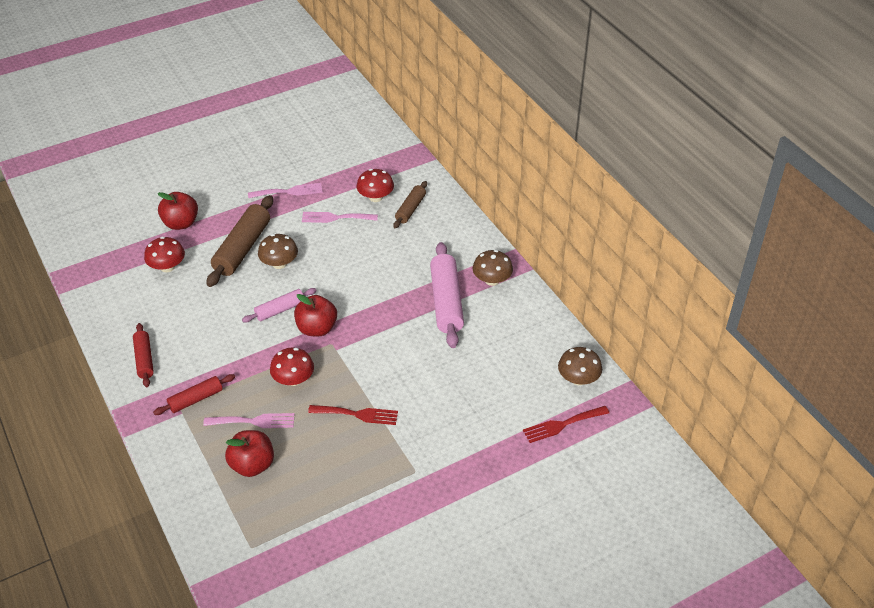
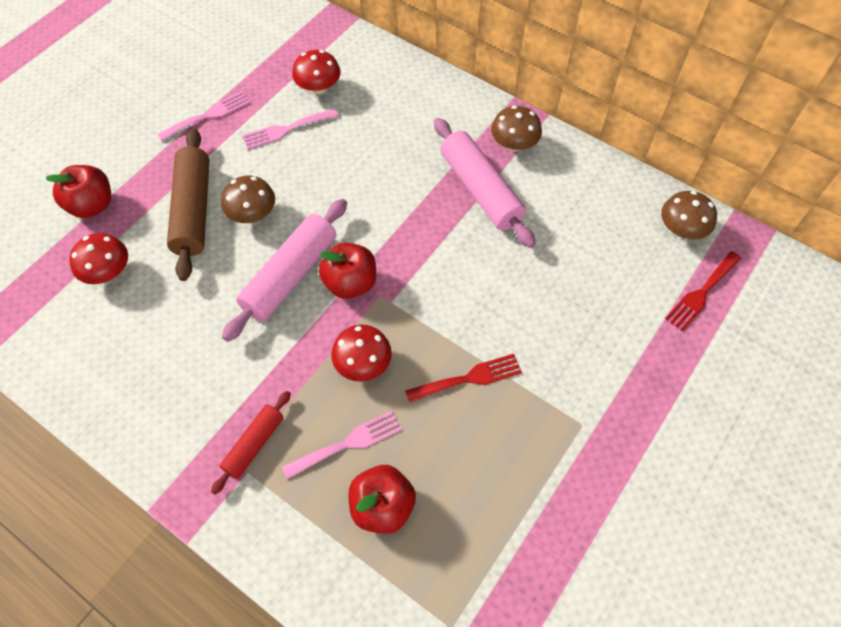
camera: 25 degrees left, 15 degrees up
red rolling pin [133,323,154,387] -> none
pink rolling pin [242,288,317,323] -> pink rolling pin [222,199,347,342], size x1.75
brown rolling pin [393,181,427,228] -> none

